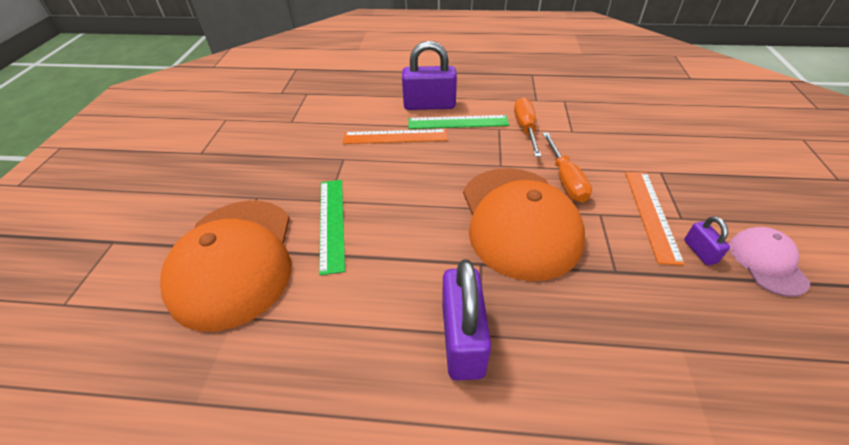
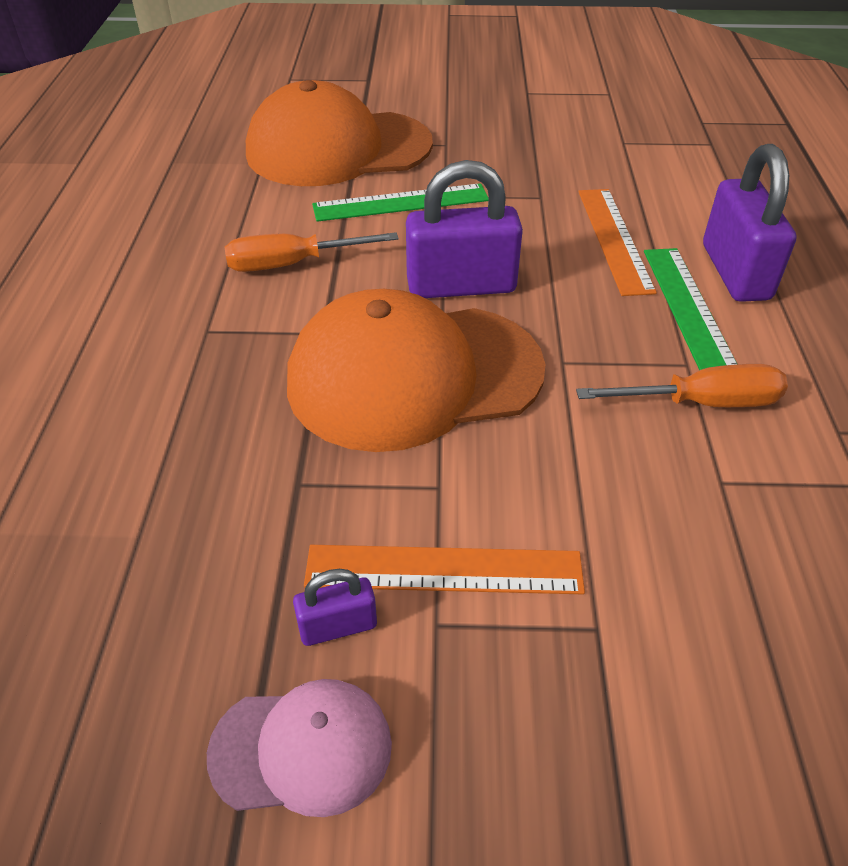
camera: 85 degrees right, 0 degrees up
purple padlock [442,259,491,381] -> purple padlock moved to [406,160,523,298]
orange screwdriver [542,132,592,203] -> orange screwdriver moved to [224,232,399,272]

